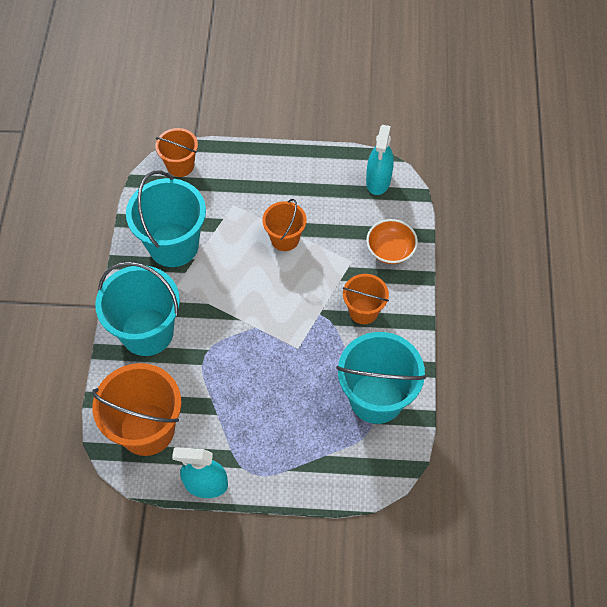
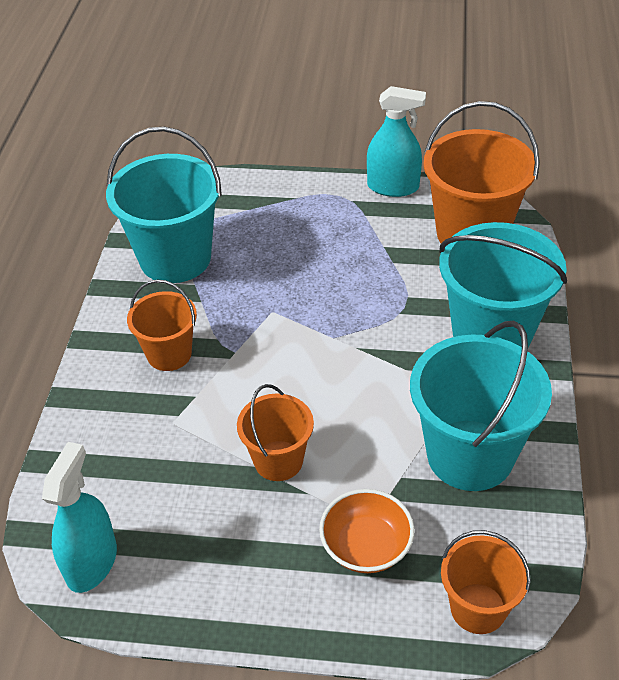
camera: 175 degrees left, 15 degrees down
orange bowl [366,219,418,264] -> orange bowl moved to [319,489,415,573]

